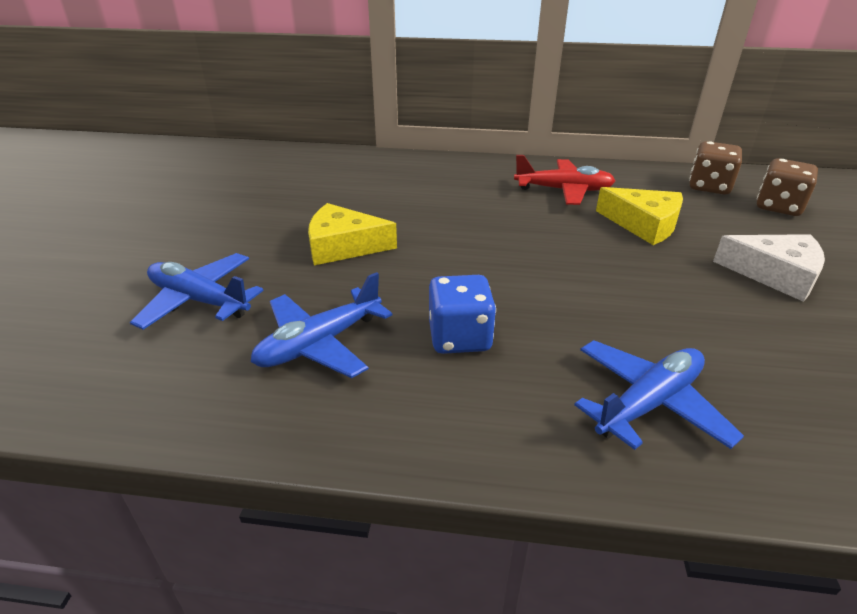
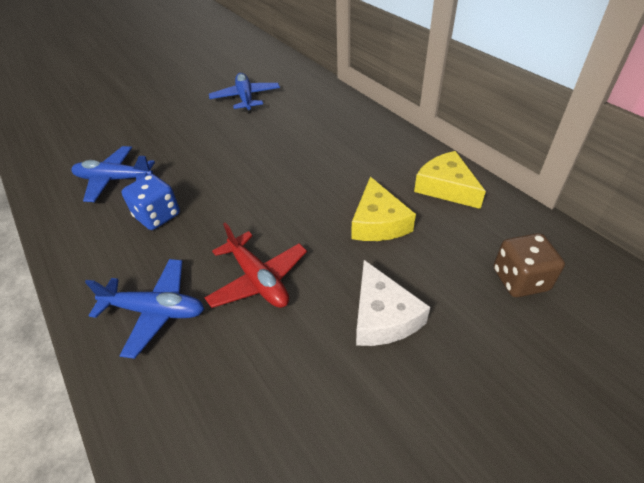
camera: 50 degrees right, 10 degrees up
blue plane [130,253,264,330] -> blue plane moved to [209,73,280,113]
yellow cheese [308,203,397,265] -> yellow cheese moved to [414,151,486,209]
red plane [514,155,615,205] -> red plane moved to [205,222,307,308]
brown dice [689,141,742,195] -> none

